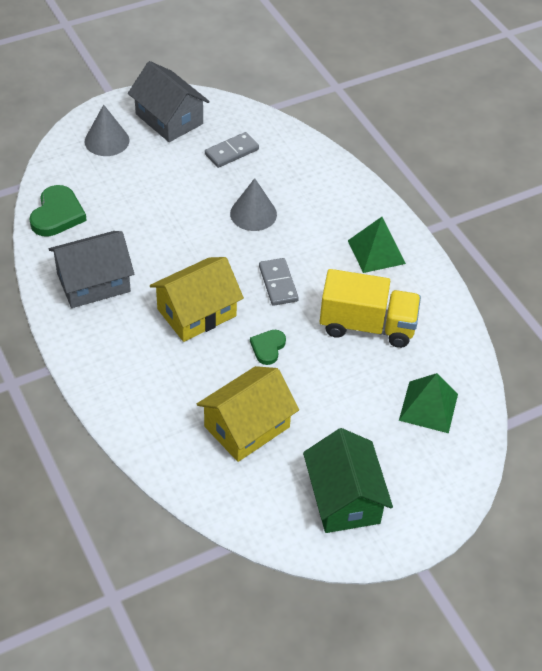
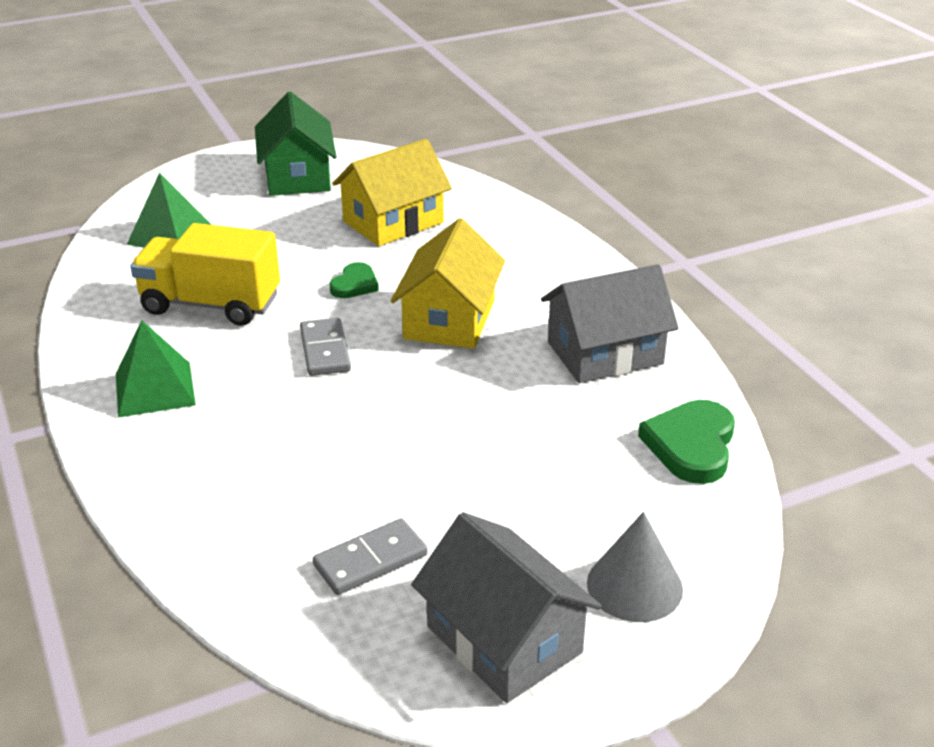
camera: 175 degrees left, 15 degrees down
yellow house [150,257,244,342] -> yellow house turned 45 degrees counterclockwise [391,218,505,349]
grey cone [230,178,277,231] -> none

